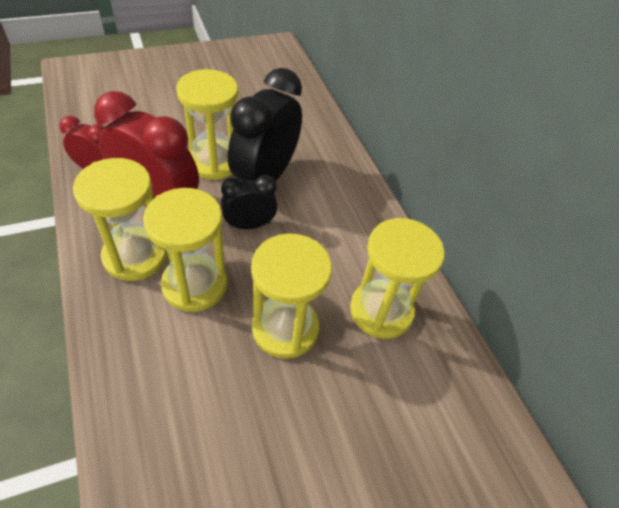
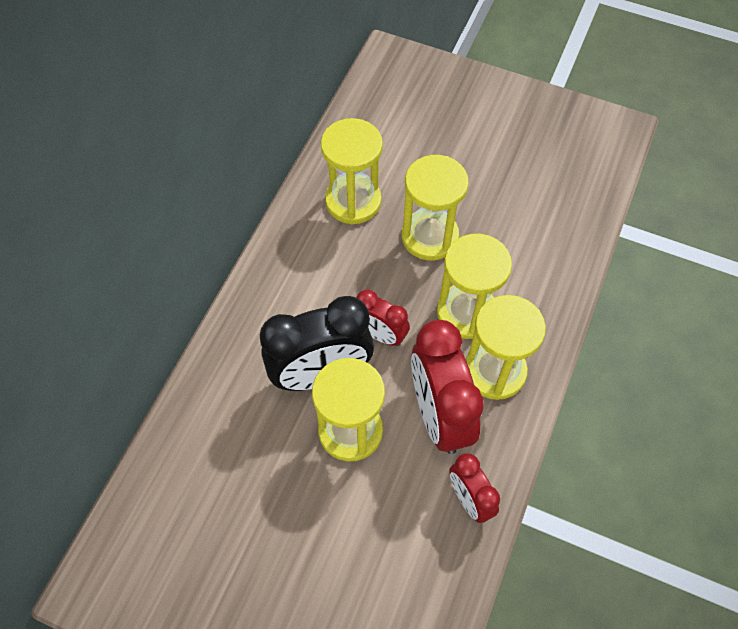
camera: 130 degrees left, 10 degrees up
black clock [221,175,277,229] -> red clock [356,289,410,346]

